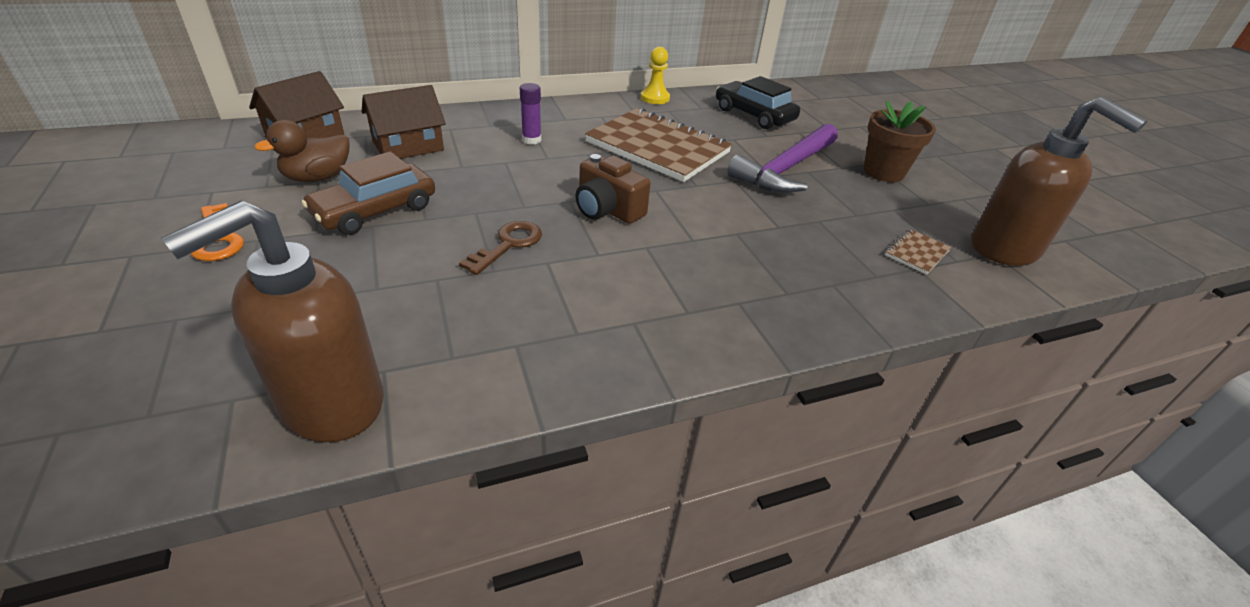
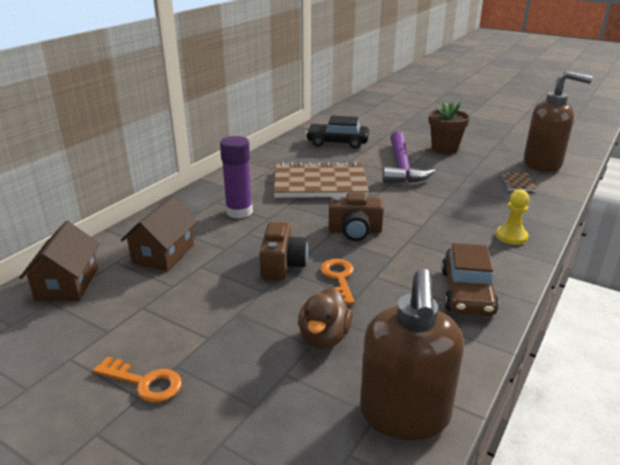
camera: 35 degrees left, 10 degrees down
brown duck [254,120,350,182] -> brown duck moved to [298,287,353,349]
brown car [301,152,435,235] -> brown car moved to [441,243,499,316]
brown key [459,221,542,275] -> orange key [320,259,355,305]
purple glue stick [520,83,541,145] -> purple glue stick [220,136,253,219], size x1.69
yellow pawn [641,47,670,104] -> yellow pawn moved to [496,189,529,245]
none -> brown camera [259,222,308,281]

